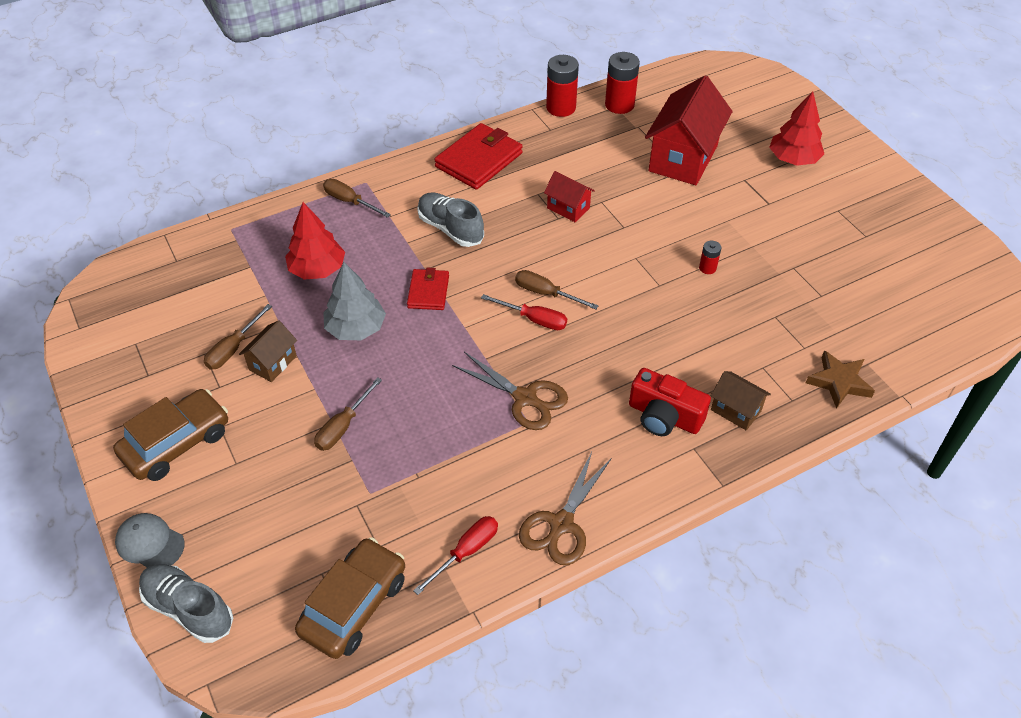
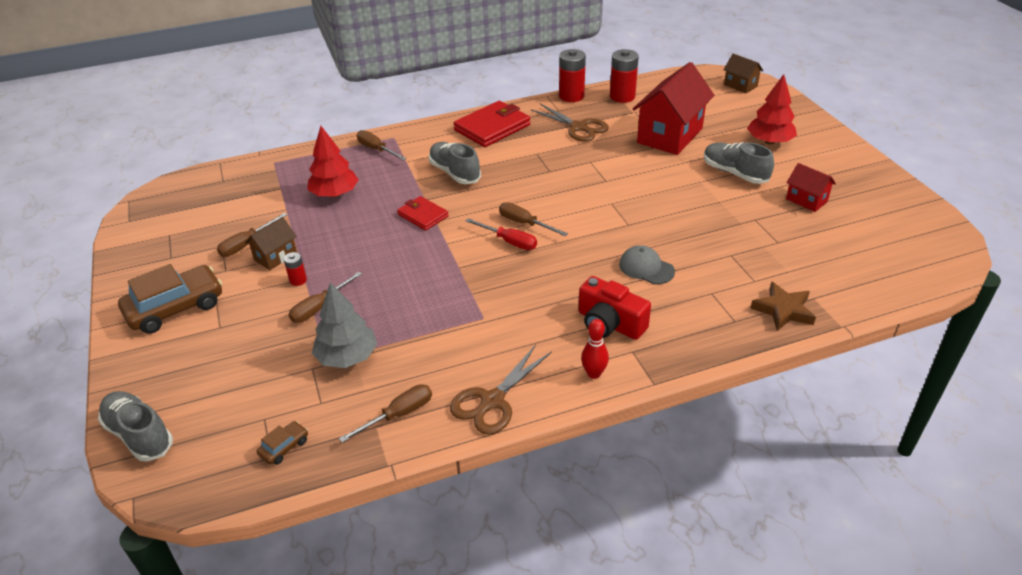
camera: 10 degrees right, 10 degrees down
grey cap [115,513,185,568] -> grey cap moved to [619,245,675,284]
brown car [295,537,405,659] -> brown car [257,421,308,465], size x0.45
grey tree [323,262,386,340] -> grey tree moved to [312,283,377,368]
red wallet [407,268,449,310] -> red wallet turned 60 degrees counterclockwise [397,196,449,231]
red screwdriver [413,516,498,595] -> brown screwdriver [339,384,432,443]
brown scissors [452,352,568,430] -> brown scissors moved to [531,103,609,142]
red house [544,171,595,222] -> red house moved to [786,163,836,212]
red battery [699,240,721,274] -> red battery moved to [284,252,307,286]
brown house [711,371,771,430] -> brown house moved to [723,54,763,93]
none -> red bowling pin [581,319,609,379]
none -> grey shoe [704,142,774,184]

